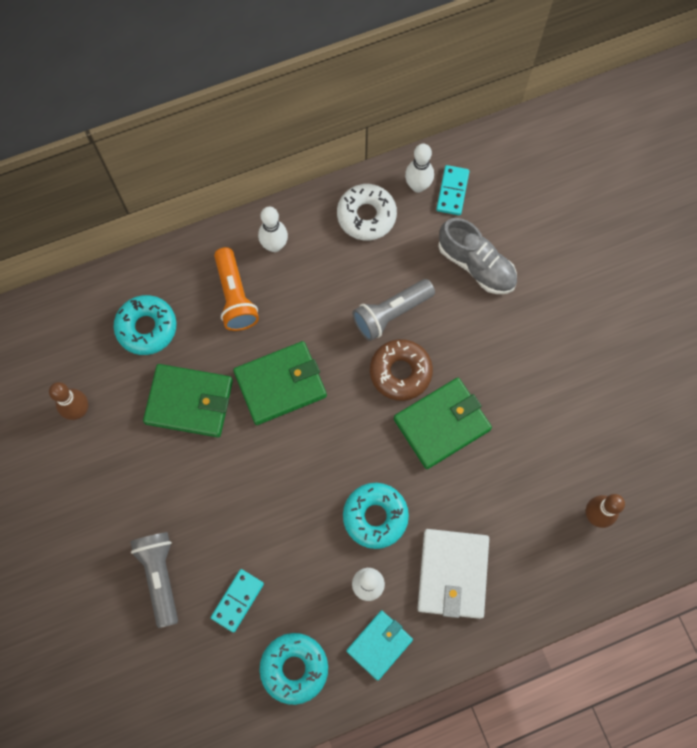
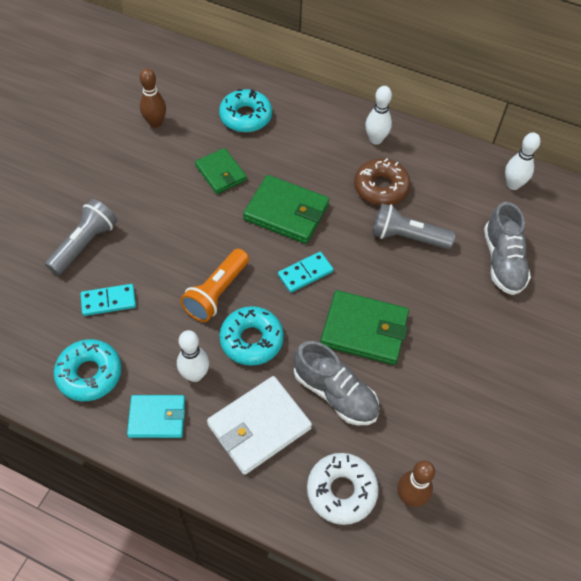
camera: 45 degrees right, 15 degrees down
green wallet [143,364,233,437] -> green wallet [195,148,247,194], size x0.65
orange flashlight [214,247,259,331] -> orange flashlight moved to [180,249,249,322]
white donut [337,184,397,240] -> white donut moved to [307,453,379,525]
brown donut [370,339,433,401] -> brown donut moved to [354,159,411,206]
turquoise domino [436,165,470,215] -> turquoise domino moved to [278,252,333,293]
none -> grey shoe [294,341,379,425]

